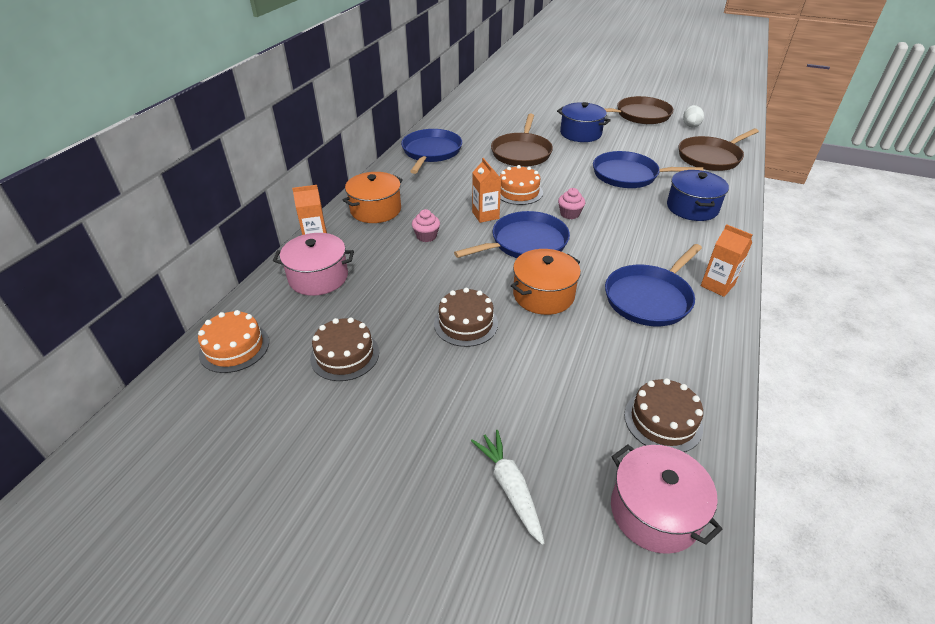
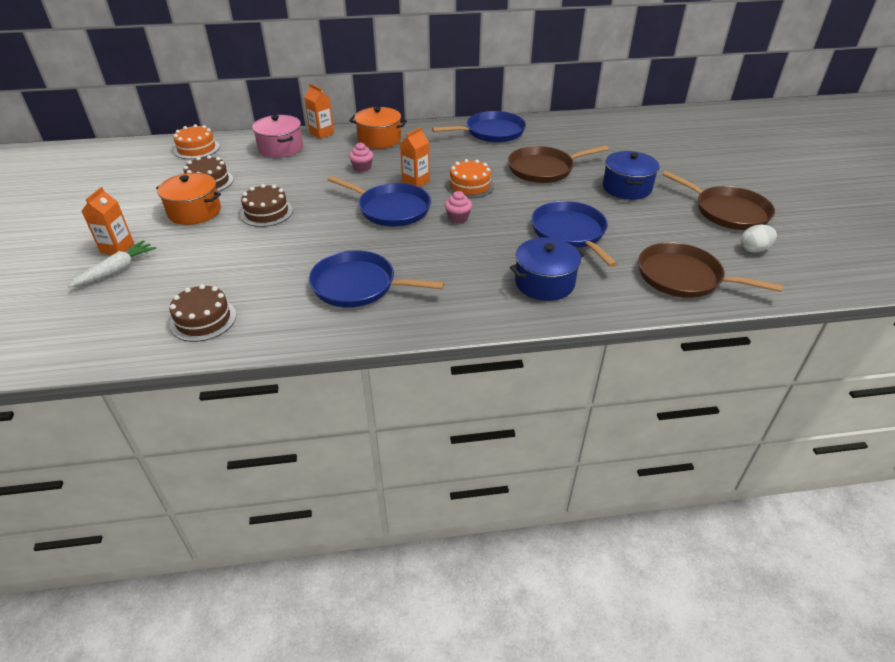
camera: 60 degrees right, 0 degrees up
orange pot [511,249,581,315] -> orange pot moved to [156,173,221,225]
pink pot [611,445,723,554] -> none
orange carton [701,224,753,297] -> orange carton moved to [82,187,134,255]

